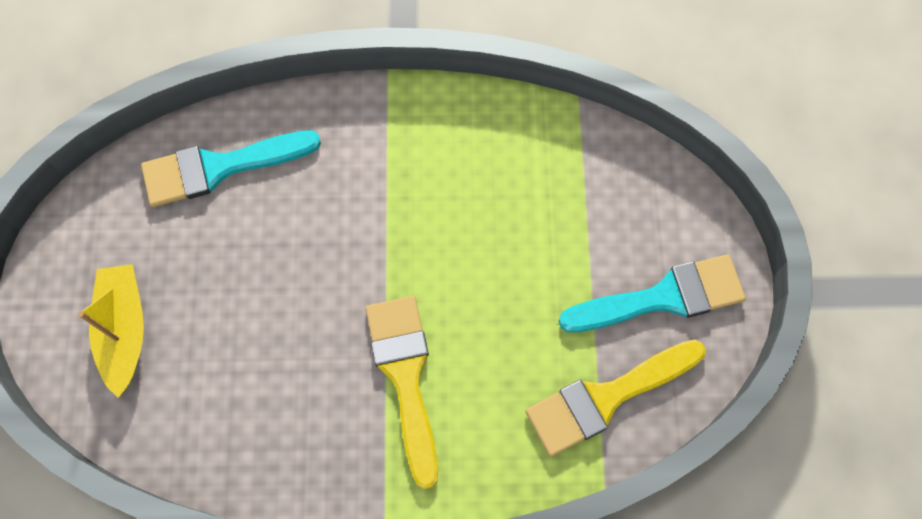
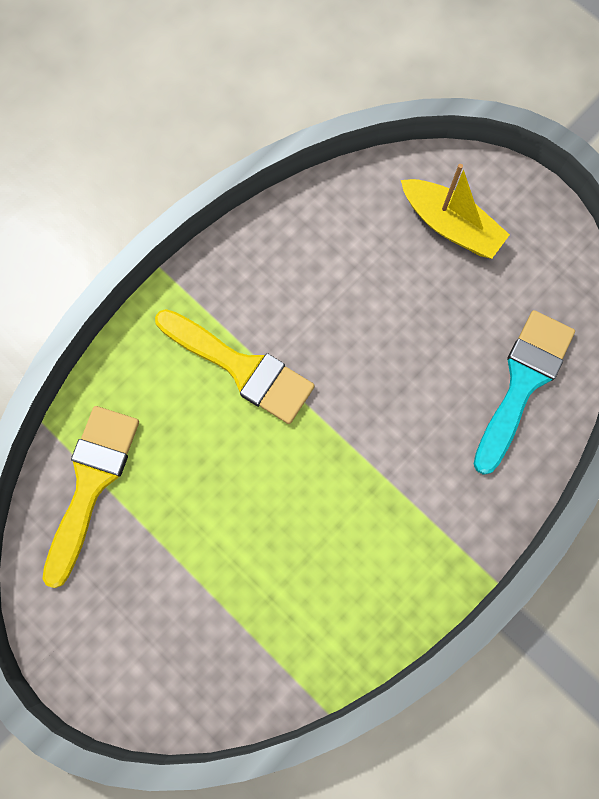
camera: 135 degrees right, 5 degrees up
turquoise brush [559,254,746,332] -> none

